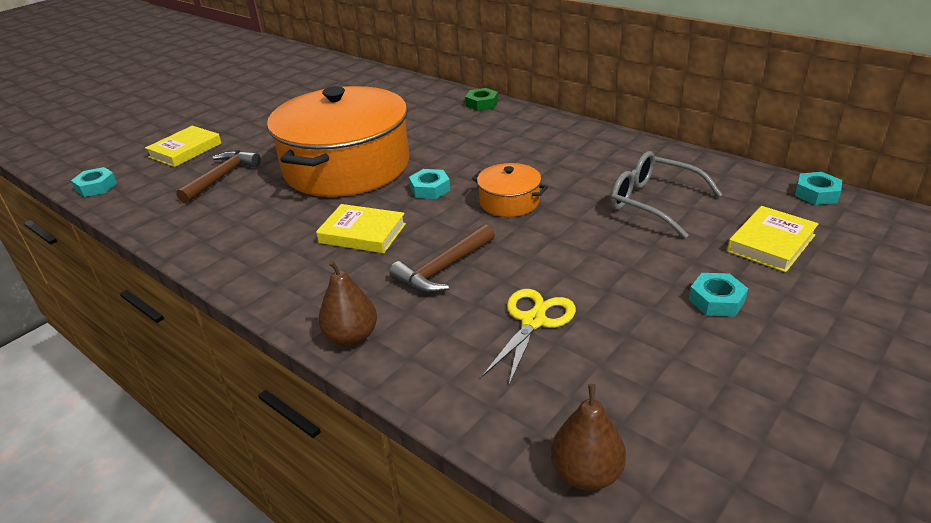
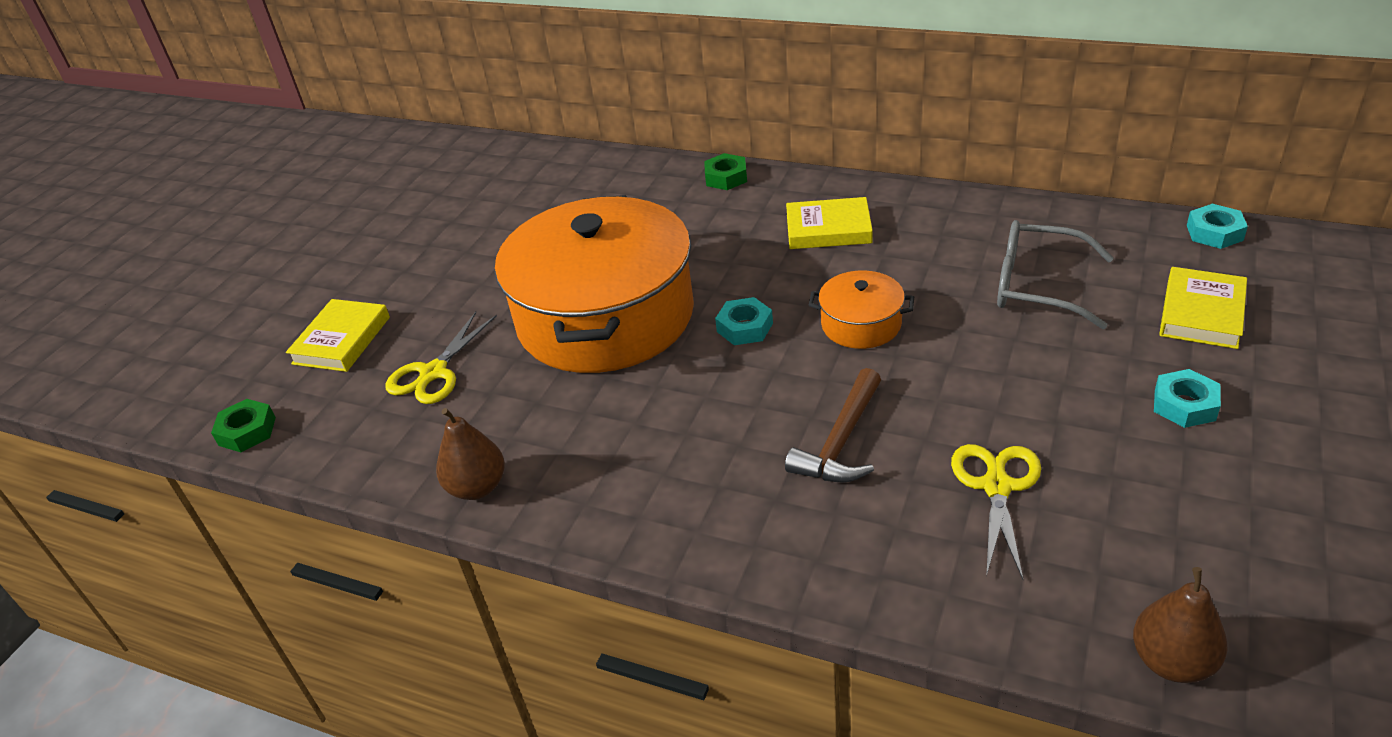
camera: 15 degrees left, 5 degrees up
turquoise nut [71,167,117,197] -> green nut [211,399,276,452]
brown hammer [176,150,261,204] -> yellow scissors [385,312,497,404]
yellow book [316,204,406,253] -> yellow book moved to [786,197,873,249]
brown pear [318,260,377,346] -> brown pear moved to [436,408,505,500]

